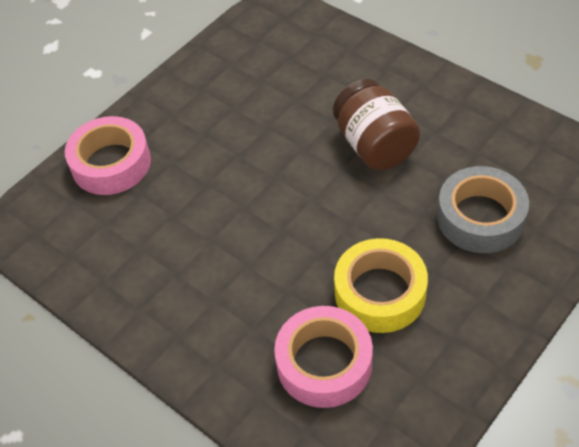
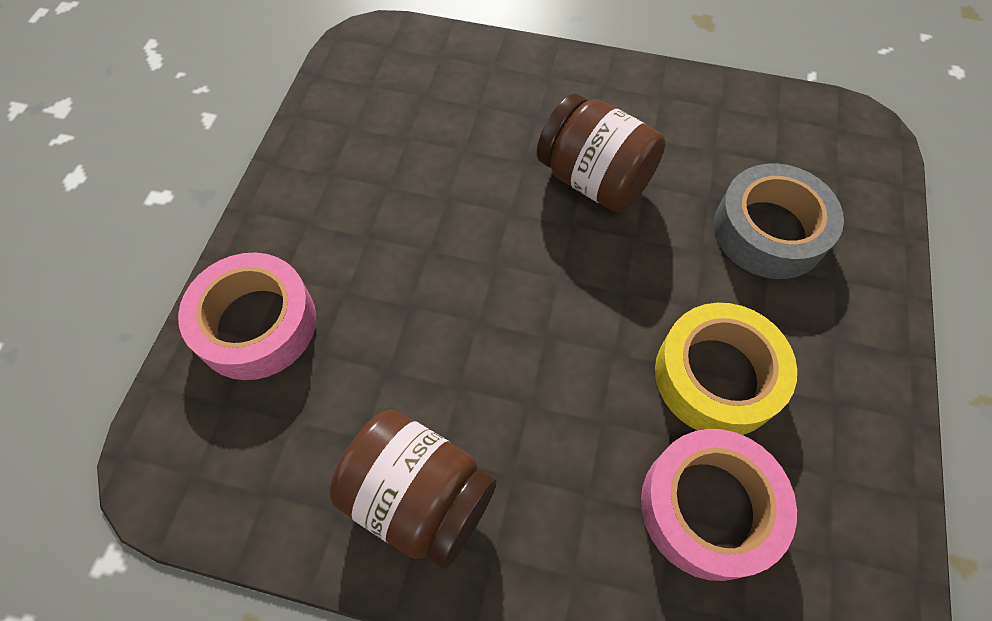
camera: 30 degrees left, 10 degrees up
none -> brown jar [329,410,496,570]

